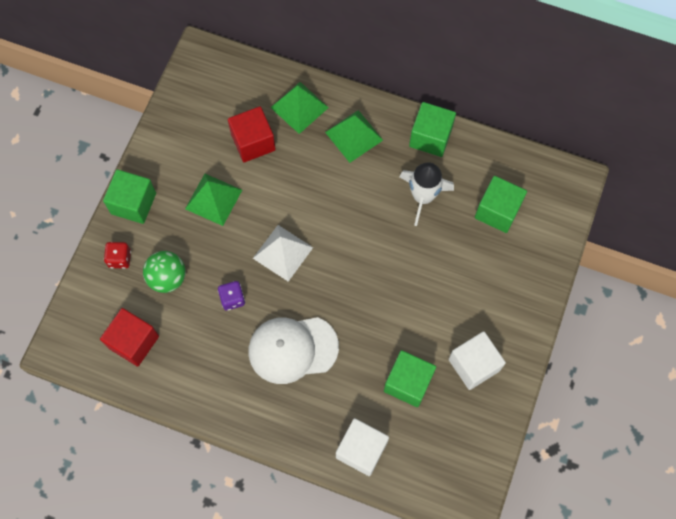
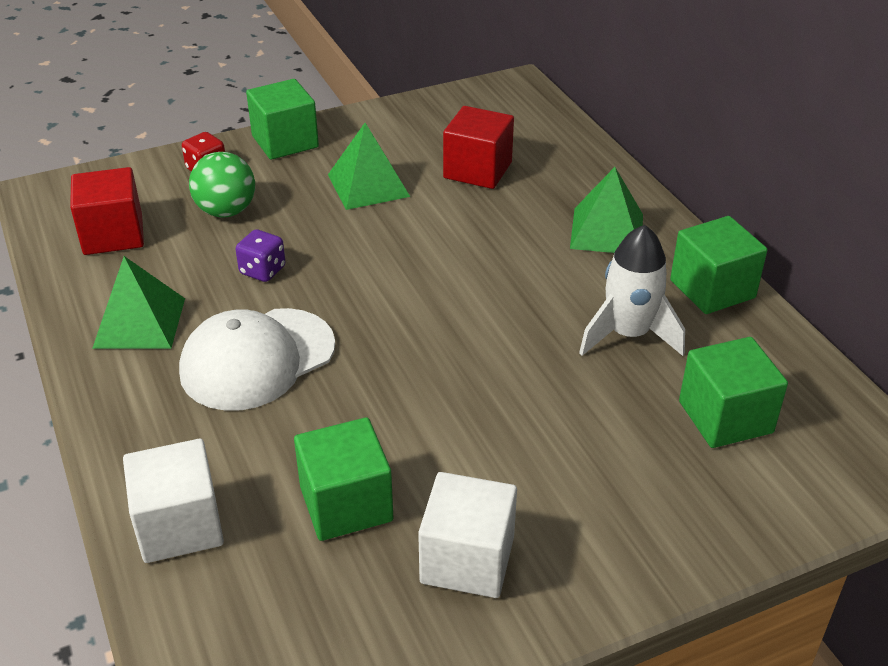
camera: 45 degrees right, 30 degrees down
white cap [249,317,339,384] -> white cap turned 75 degrees counterclockwise [179,308,335,411]
white pyramid [253,225,313,282] -> none
green pyramid [270,82,329,134] -> green pyramid moved to [92,256,185,349]

